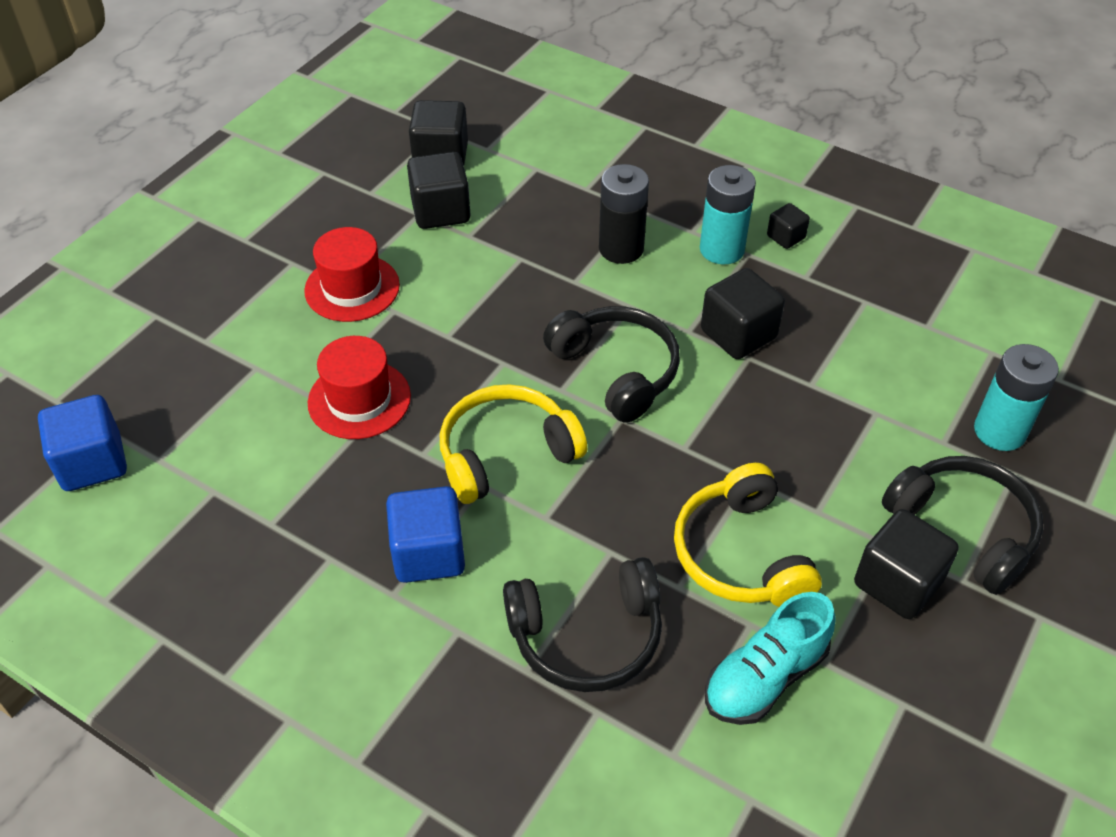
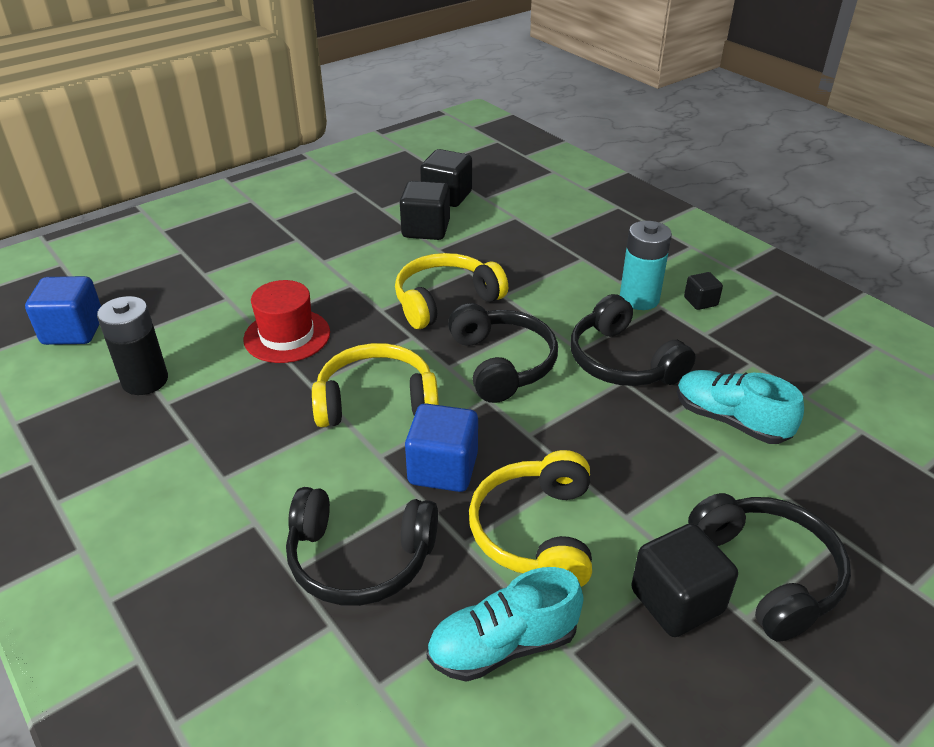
camera: 20 degrees right, 10 degrees down
red hat [304,227,400,322] -> none
blue cube [386,486,465,583] -> blue cube moved to [405,403,478,492]
black battery [599,164,649,264] -> black battery moved to [97,296,168,395]
black cube [701,268,785,359] -> black headphones [570,294,696,386]
turquoise battery [974,344,1059,451] -> none
none -> yellow headphones [395,253,508,329]
none -> turquoise shoe [677,370,804,444]

